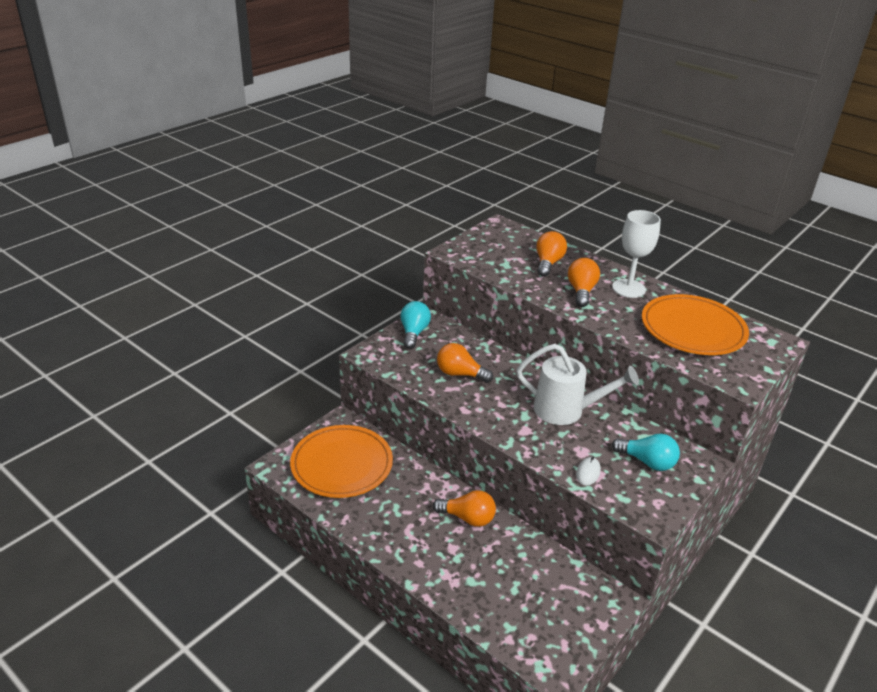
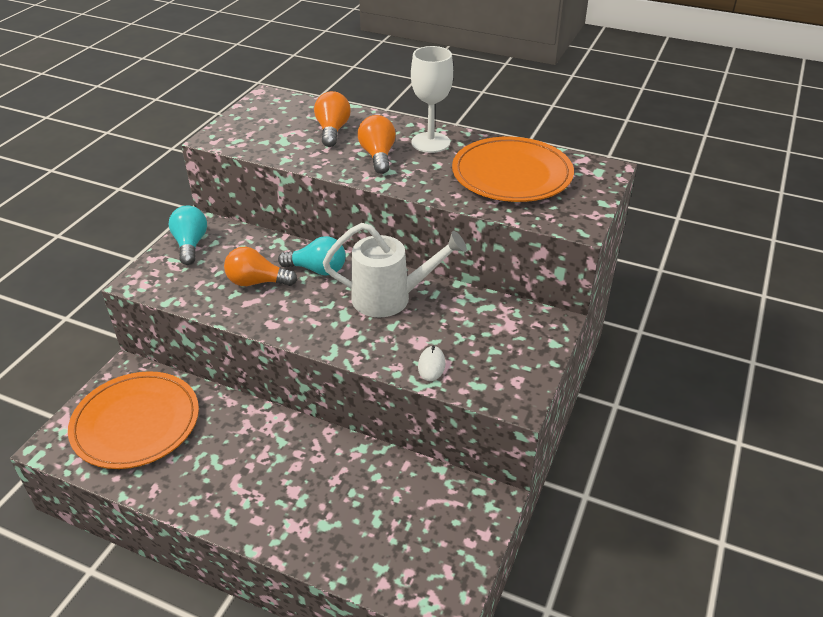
camera: 15 degrees left, 5 degrees up
orange light bulb [433,490,496,527] -> none
turquoise light bulb [612,434,680,471] -> turquoise light bulb moved to [278,236,346,276]

